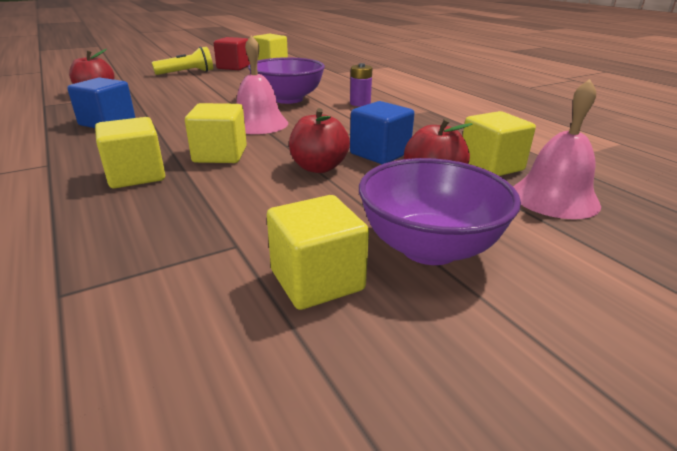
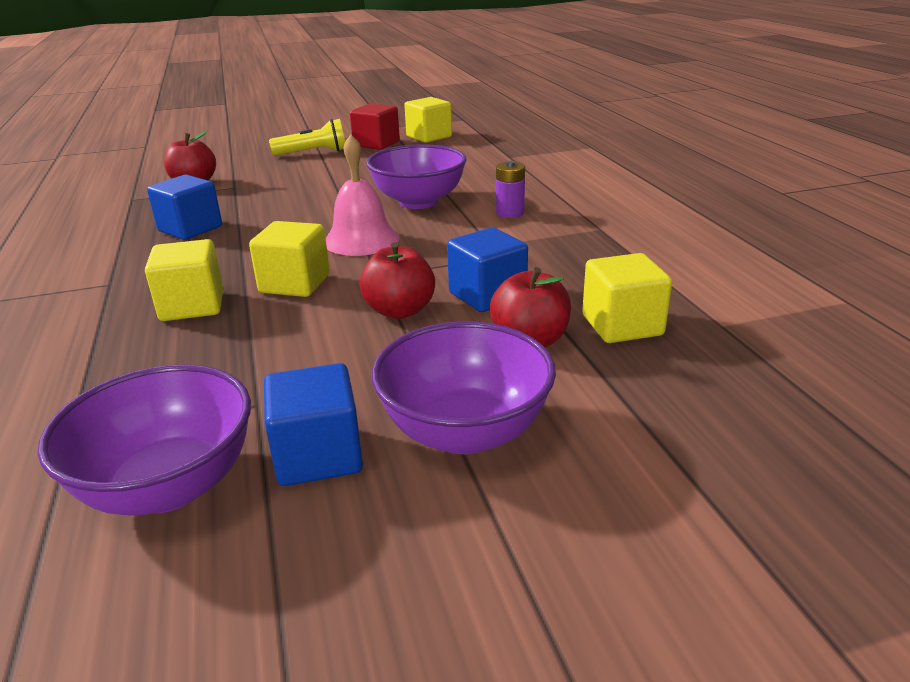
camera: 15 degrees right, 0 degrees up
yellow cube [267,195,369,310] -> blue cube [264,363,363,486]
pink bell [513,79,601,219] -> none
none -> purple bowl [38,364,251,515]

